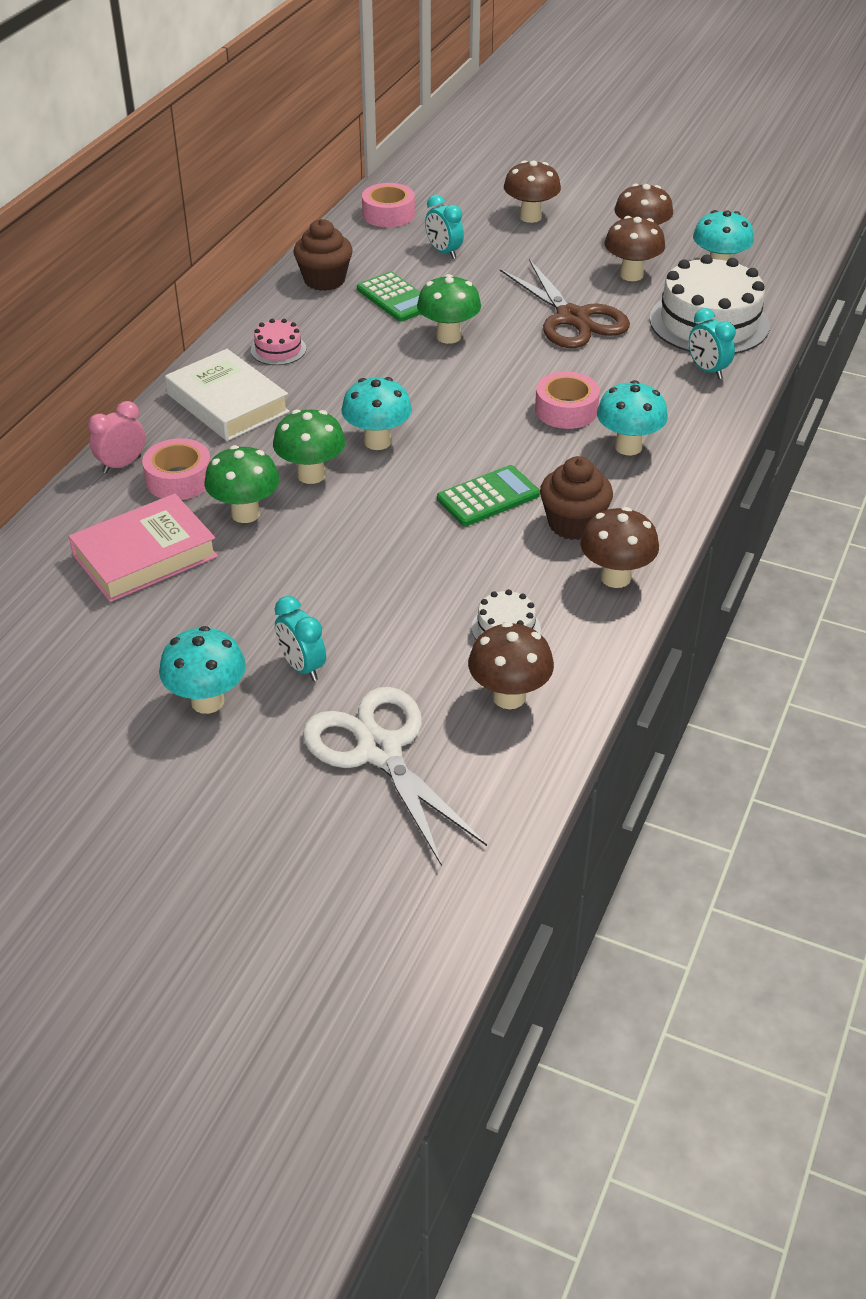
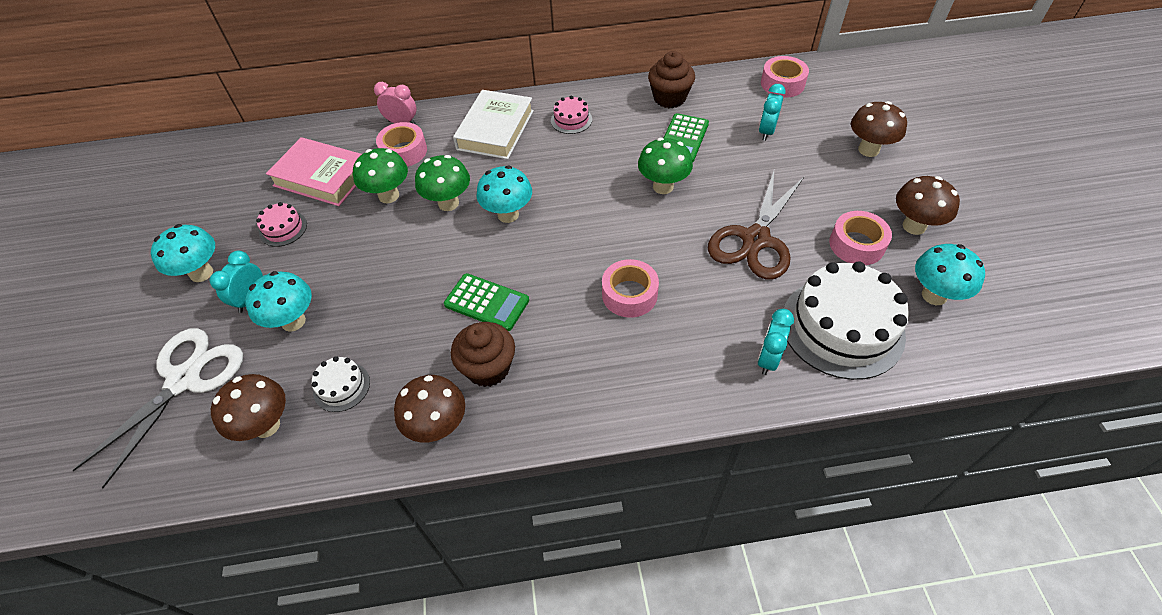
camera: 60 degrees right, 10 degrees up
turquoise mushroom [597,380,668,455] -> turquoise mushroom moved to [245,271,312,332]
brown mushroom [605,216,665,281] -> pink tape [829,211,892,265]
none -> pink cake [256,202,307,247]

